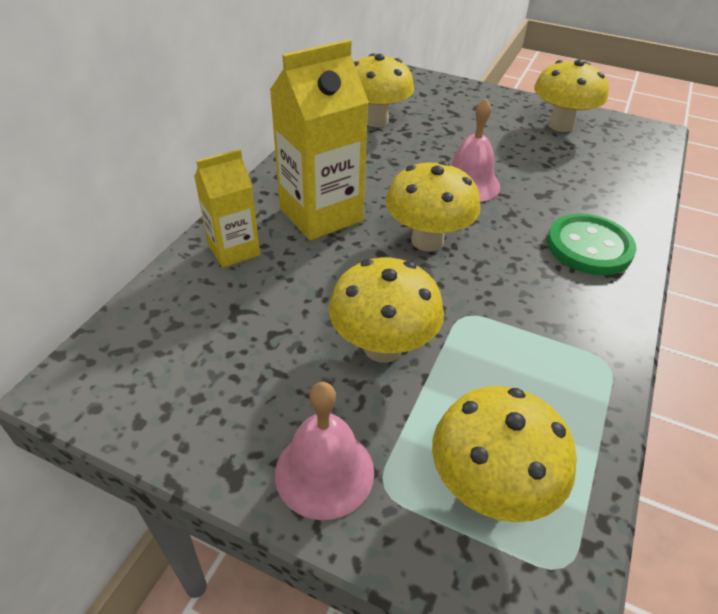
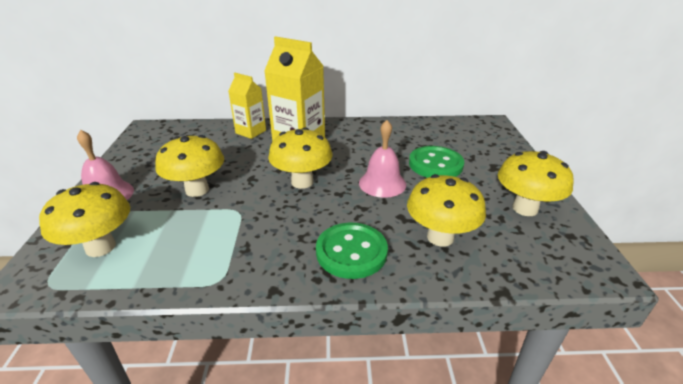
camera: 65 degrees right, 10 degrees down
yellow mushroom [354,54,414,127] -> yellow mushroom moved to [407,174,486,247]
none -> green button [409,146,464,178]

